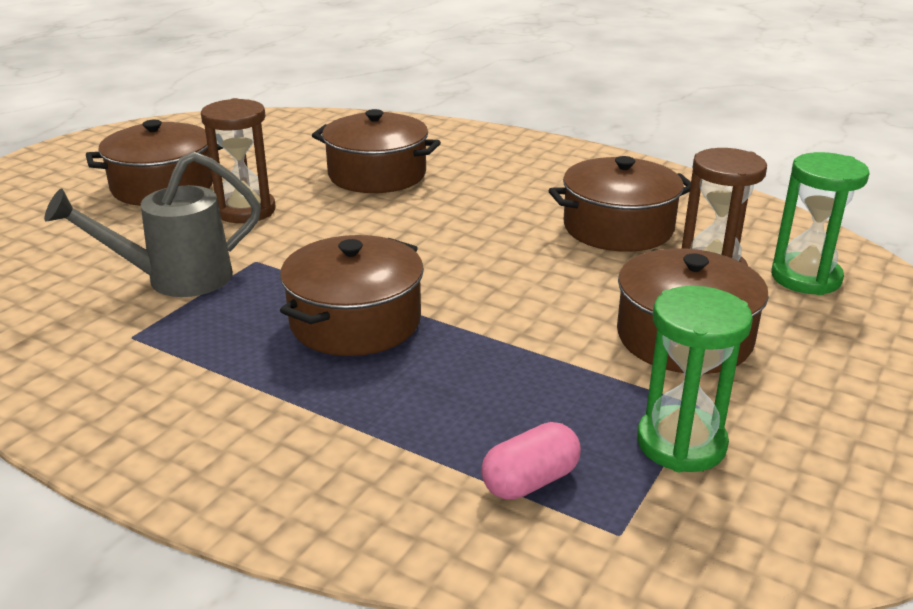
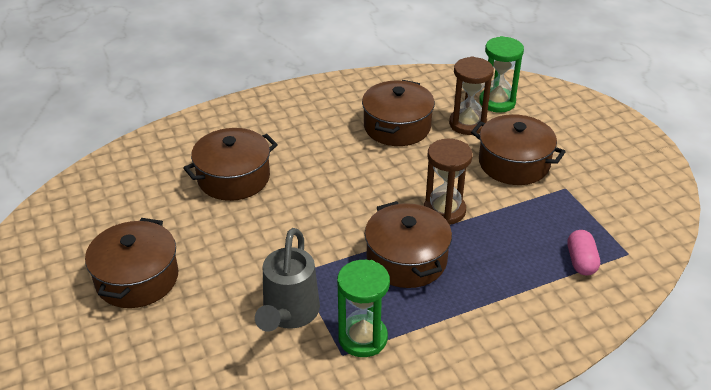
camera: 55 degrees left, 10 degrees up
brown hourglass [201,98,276,223] -> brown hourglass moved to [424,139,473,225]
green hourglass [637,286,753,472] -> green hourglass moved to [337,260,390,357]

